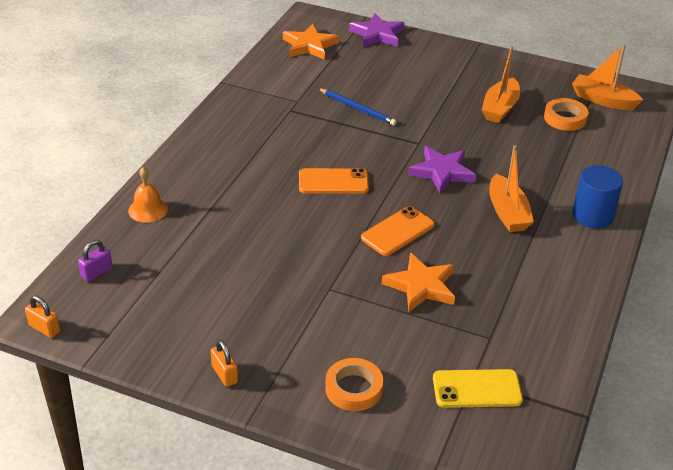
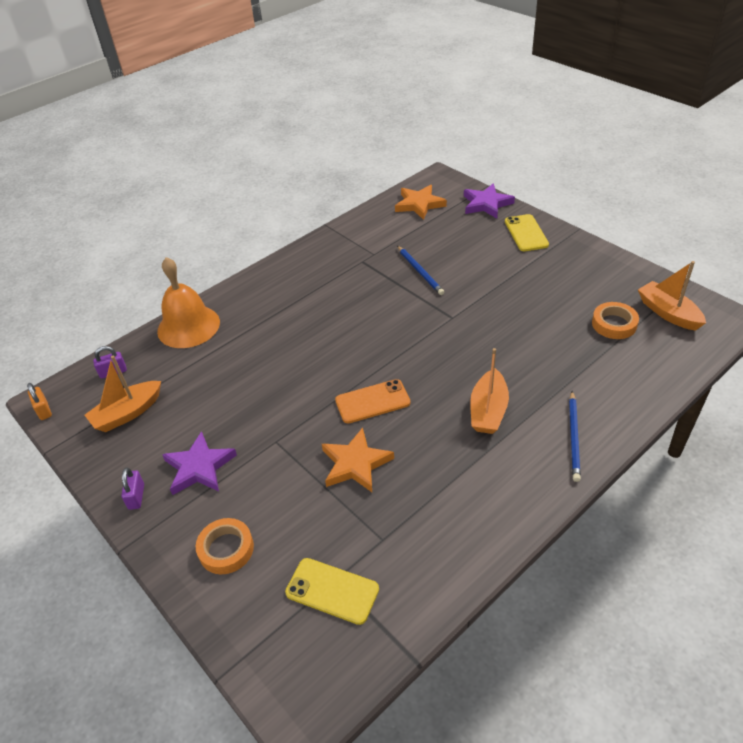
camera: 30 degrees right, 5 degrees up
orange bell [128,167,168,223] -> orange bell [157,257,220,348], size x1.85
orange padlock [211,340,238,387] -> purple padlock [121,468,144,510]
orange phone [299,168,369,194] -> none
purple star [408,146,476,193] -> purple star moved to [162,431,237,495]
orange boat [482,46,520,123] -> orange boat moved to [85,356,161,432]
blue cylinder [572,165,623,229] -> blue pencil [569,391,581,482]
none -> yellow phone [505,214,549,251]

